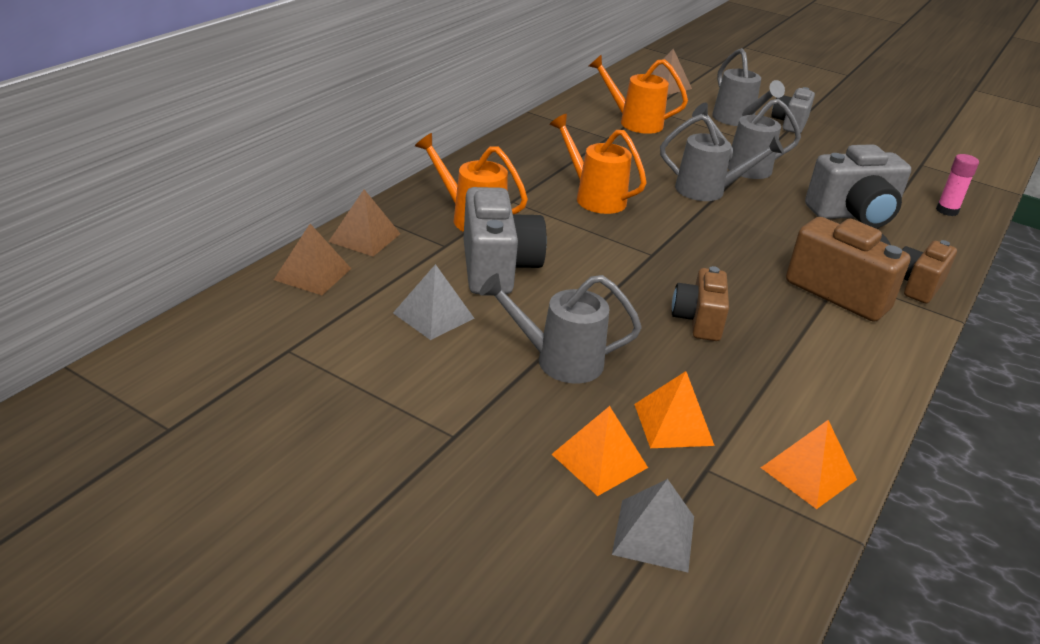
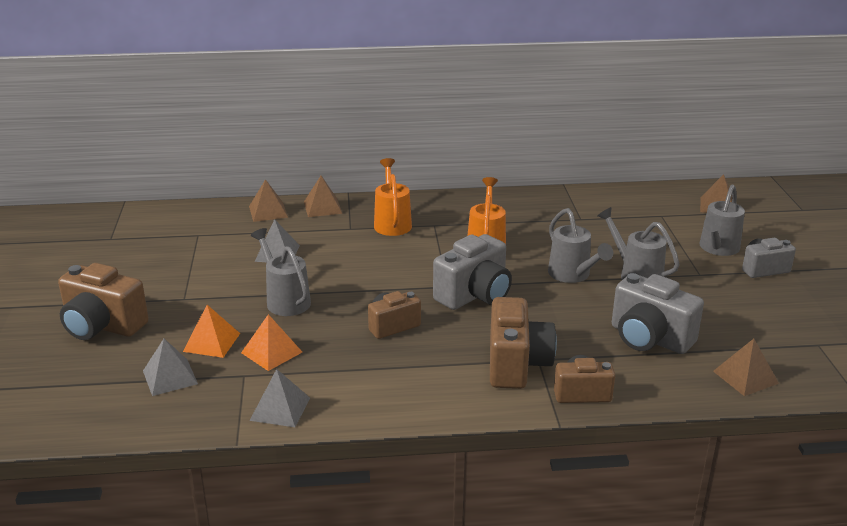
camera: 55 degrees right, 5 degrees down
grey camera [463,187,547,294] -> grey camera moved to [433,234,512,310]
orange watering can [589,54,688,134] -> none
orange pyramid [761,420,857,509] -> grey pyramid [250,369,310,427]
pink glue stick [936,154,979,216] -> brown pyramid [713,339,779,396]
none -> brown camera [58,263,149,340]

